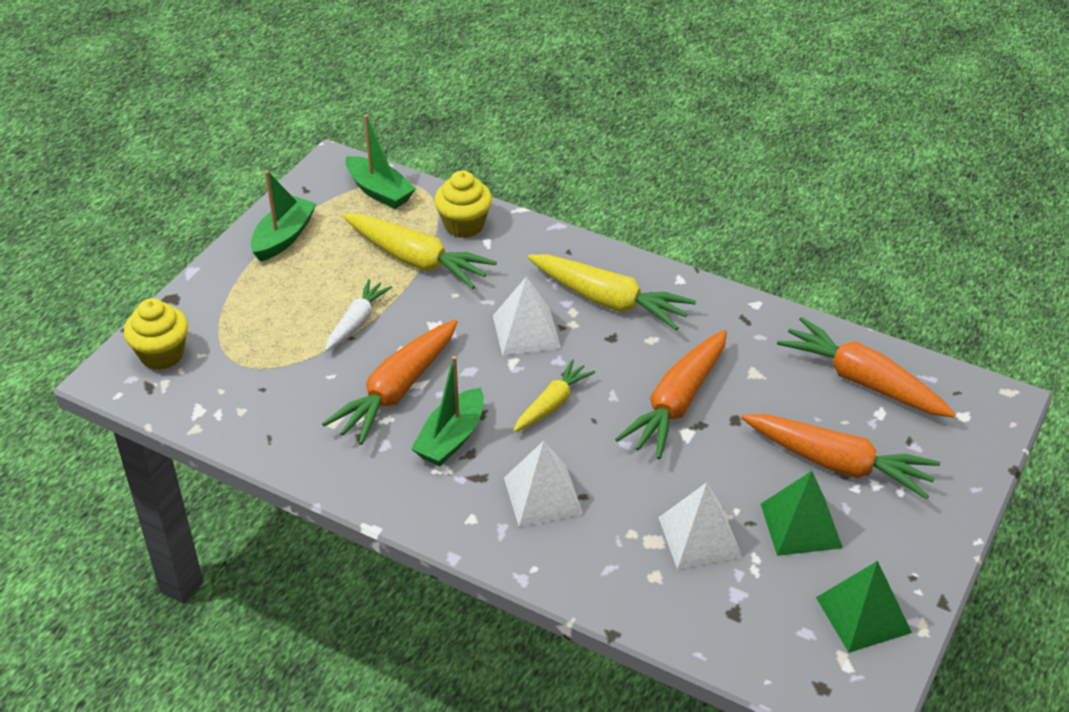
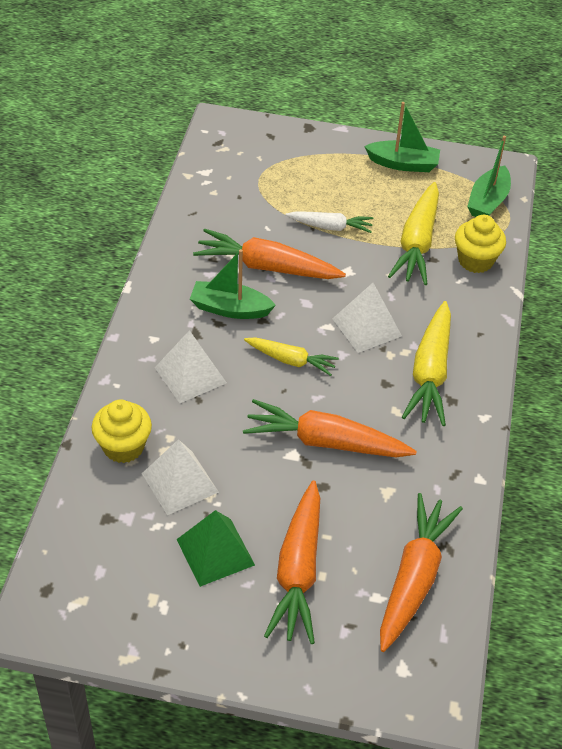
camera: 70 degrees right, 5 degrees up
yellow cupcake [124,298,188,370] -> yellow cupcake moved to [92,400,152,463]
green pyramid [816,561,912,653] -> none

